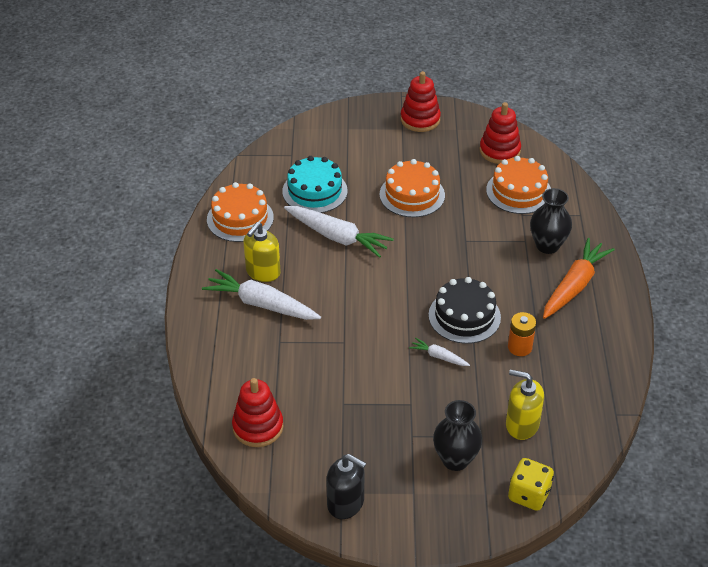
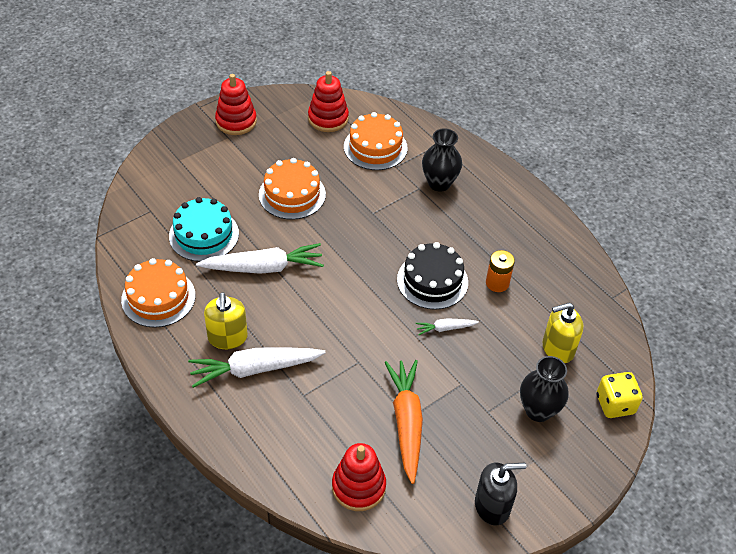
camera: 40 degrees left, 5 degrees up
orange carrot [543,238,615,319] -> orange carrot moved to [384,360,423,484]

